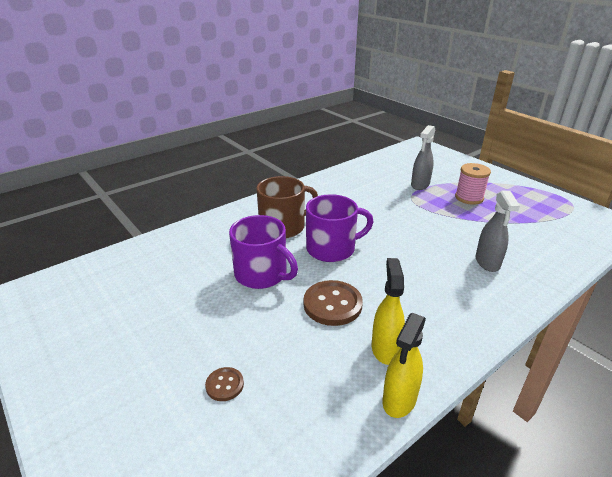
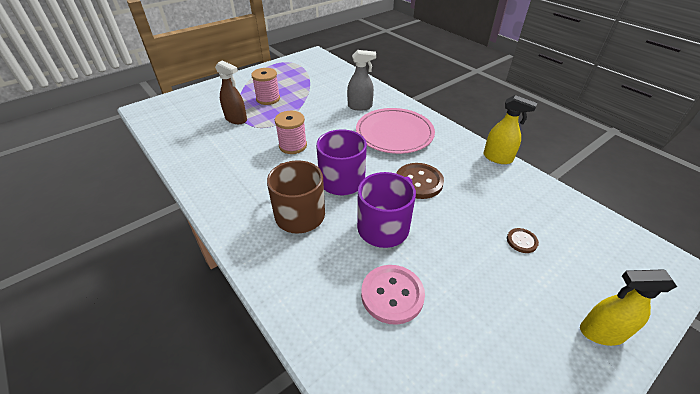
camera: 90 degrees left, 10 degrees up
yellow spray bottle [372,258,405,365] -> yellow spray bottle moved to [580,269,677,346]
grey spray bottle [411,125,435,190] -> brown spray bottle [215,60,247,124]
none -> pink spool [275,111,307,154]
none -> pink plate [356,108,435,154]
none -> pink button [361,265,425,325]

